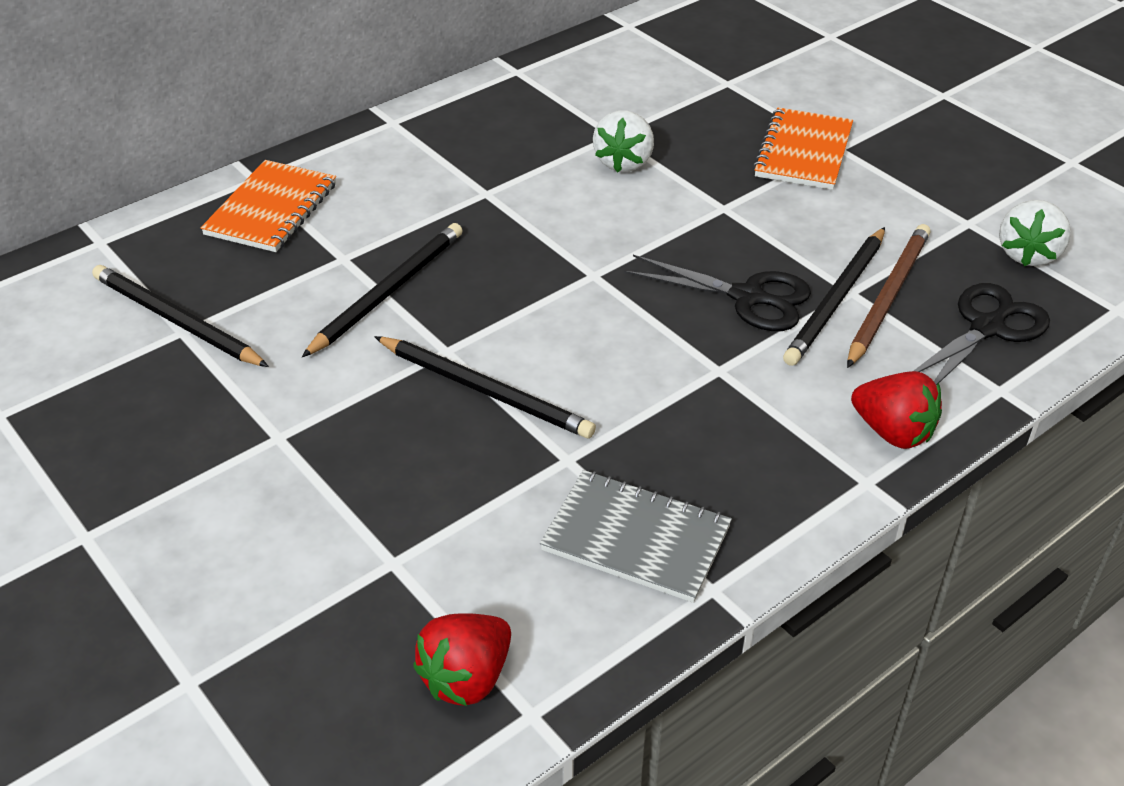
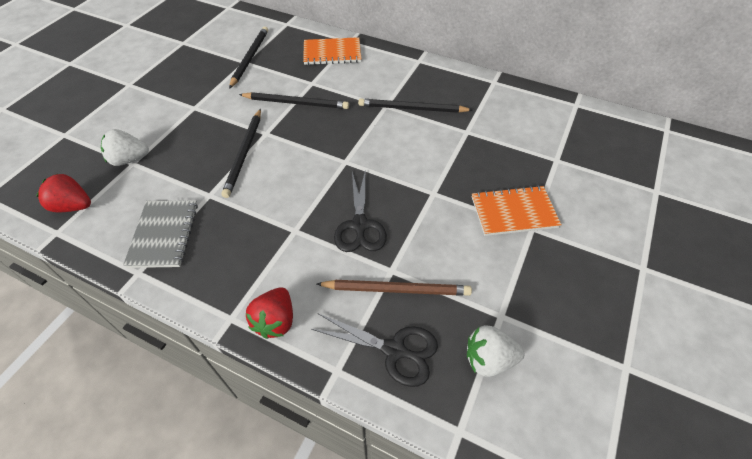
camera: 65 degrees right, 10 degrees up
white strawberry [593,110,654,173] -> white strawberry moved to [101,129,149,166]
black pencil [783,227,885,366] -> black pencil moved to [358,98,472,113]

